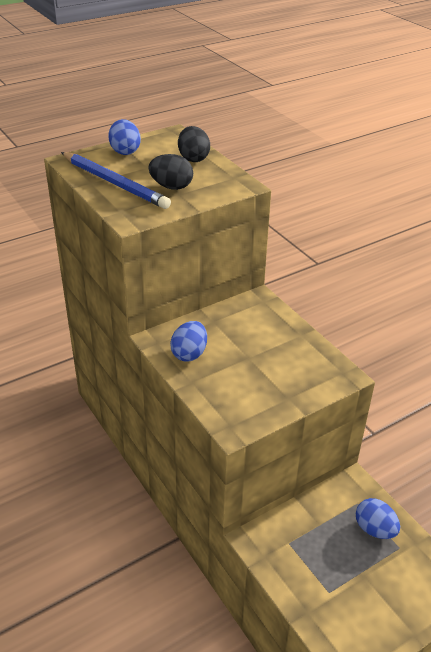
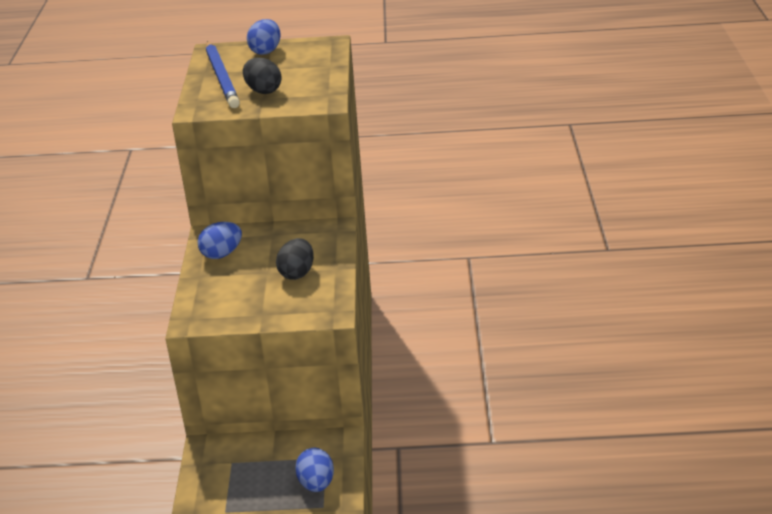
camera: 35 degrees right, 5 degrees down
black egg [178,126,210,162] -> black egg moved to [276,238,314,280]

